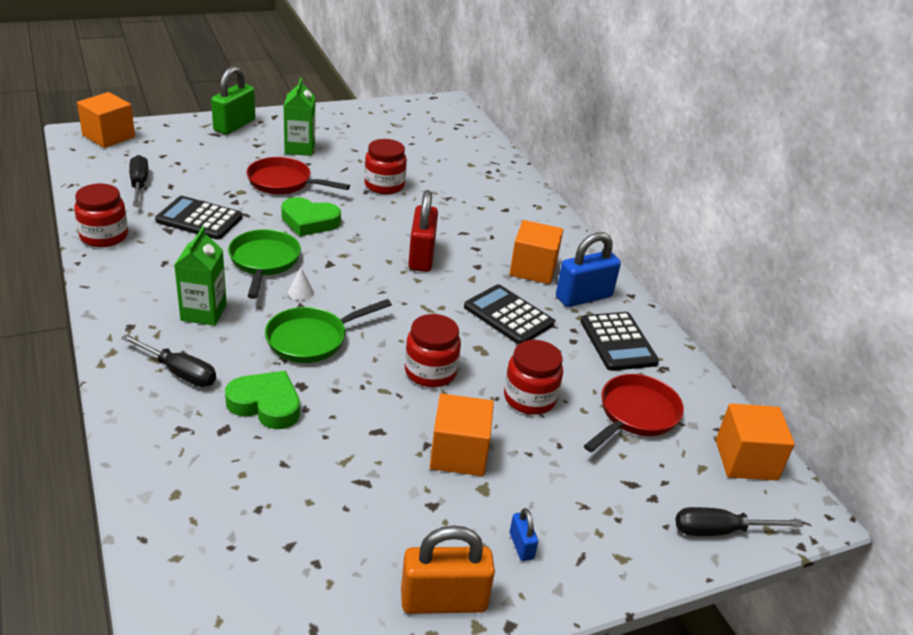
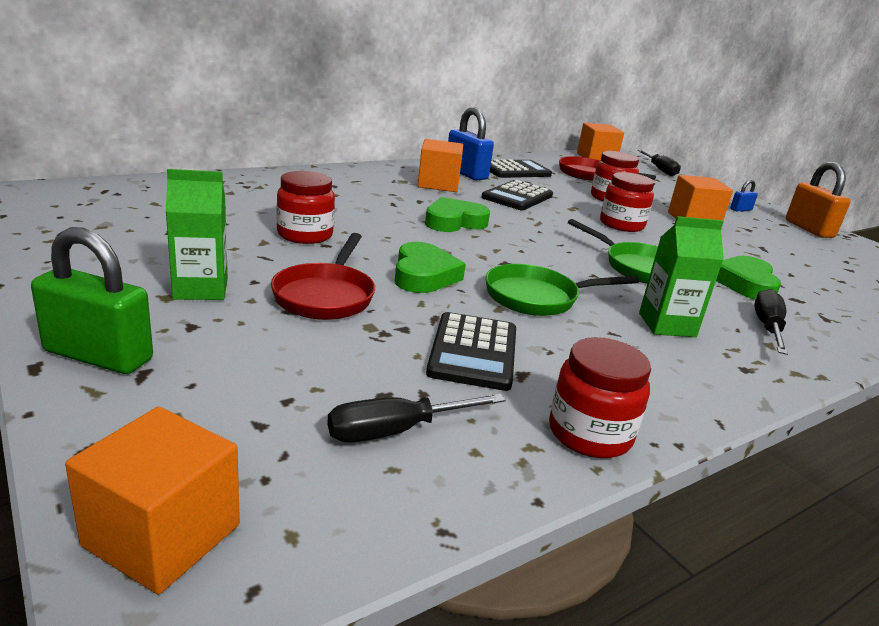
camera: 100 degrees left, 10 degrees down
white cone [288,267,314,301] -> none
red padlock [408,190,438,272] -> green heart [425,197,490,232]

